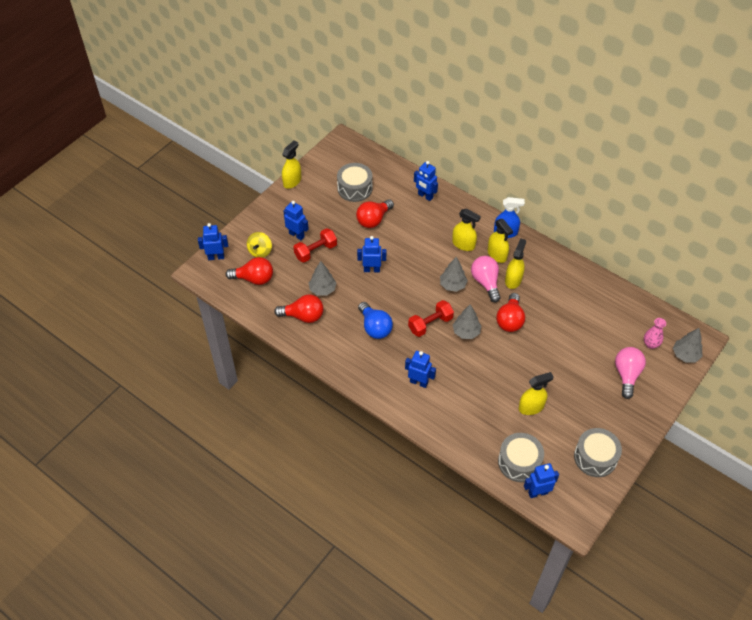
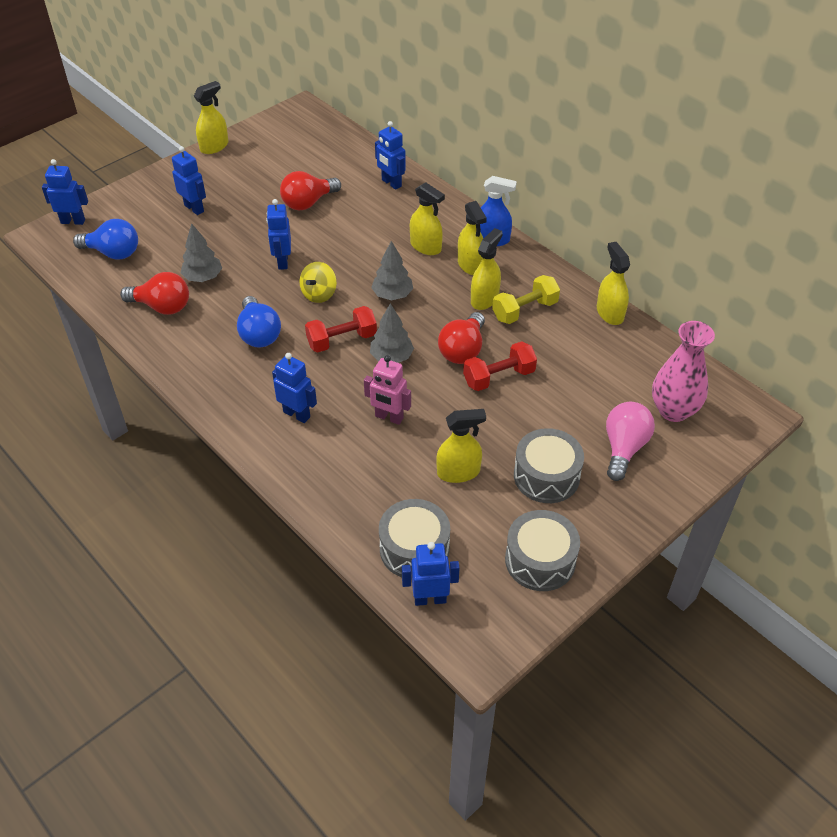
camera: 10 degrees right, 5 degrees down
red light bulb [226,257,273,285] -> blue light bulb [73,219,138,260]
yellow spinning top [247,232,272,258] -> yellow spinning top moved to [300,262,337,303]
red dumbbell [293,228,337,263] -> red dumbbell moved to [463,341,537,391]
grey drum [337,163,373,202] -> grey drum moved to [514,428,584,503]
blue robot [357,236,386,272] -> blue robot turned 105 degrees counterclockwise [266,199,291,270]
pink light bulb [471,256,500,302] -> none
pink vase [644,318,666,349] -> pink vase [652,321,715,422], size x1.79
grey tree [673,328,703,362] -> none
none -> pink robot [364,355,411,425]
none -> yellow dumbbell [492,275,560,324]
none -> yellow spray bottle [597,242,630,325]

